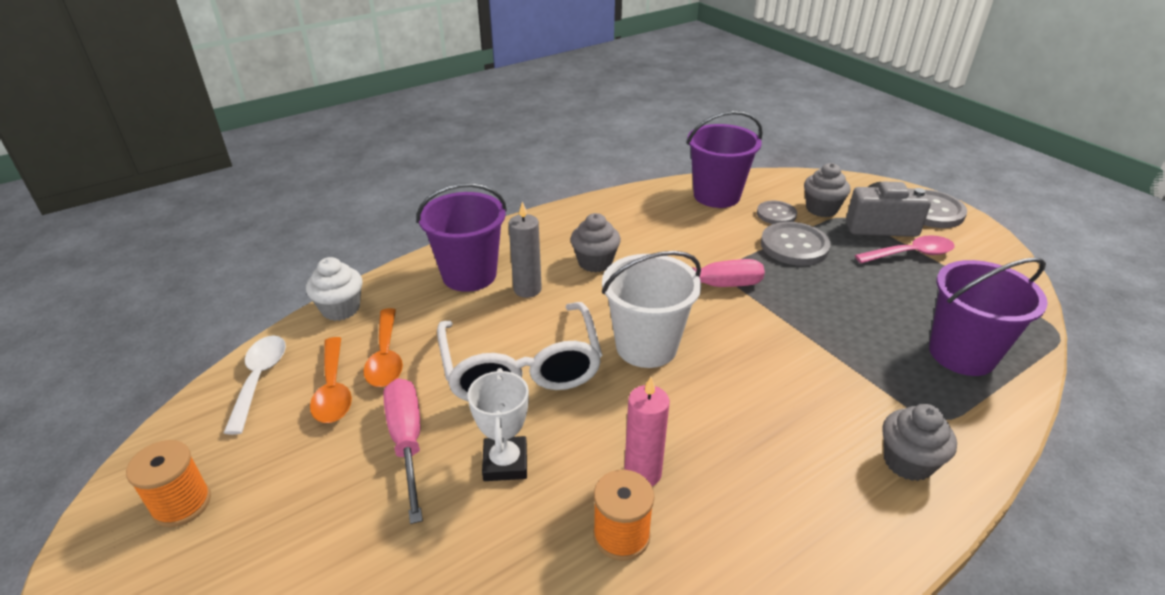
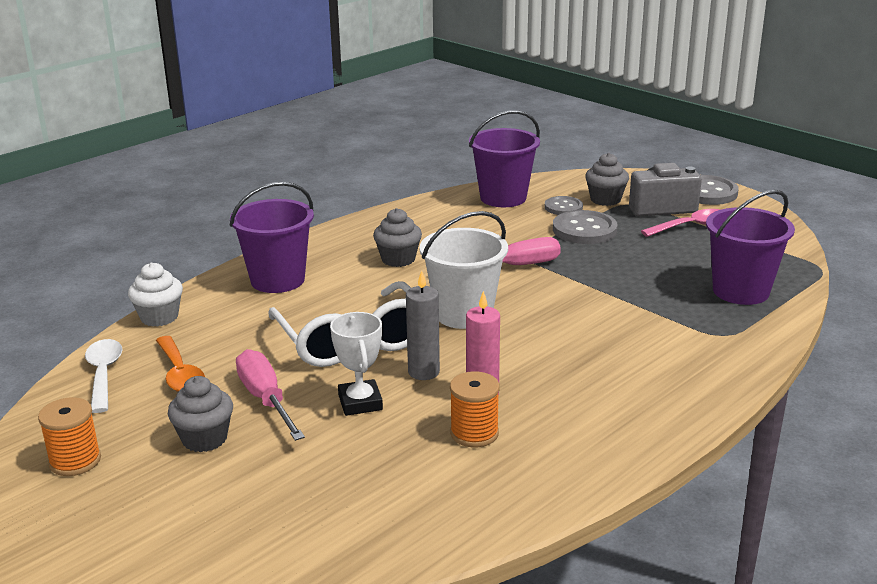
camera: 10 degrees left, 10 degrees down
orange spoon [363,308,403,387] -> none
grey candle [509,201,542,298] -> grey candle moved to [406,271,440,380]
grey cupcake [882,404,957,481] -> grey cupcake moved to [168,376,233,452]

